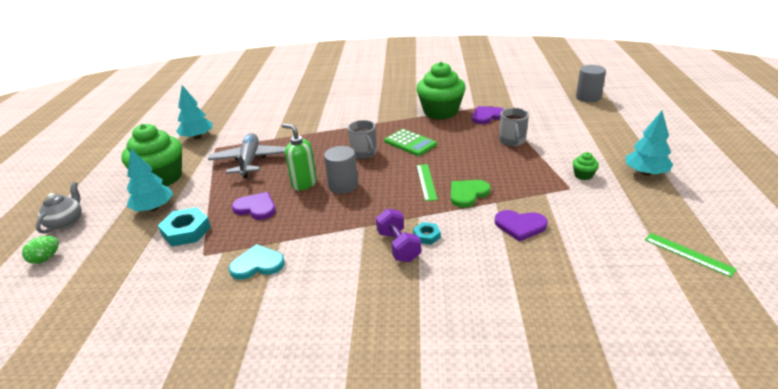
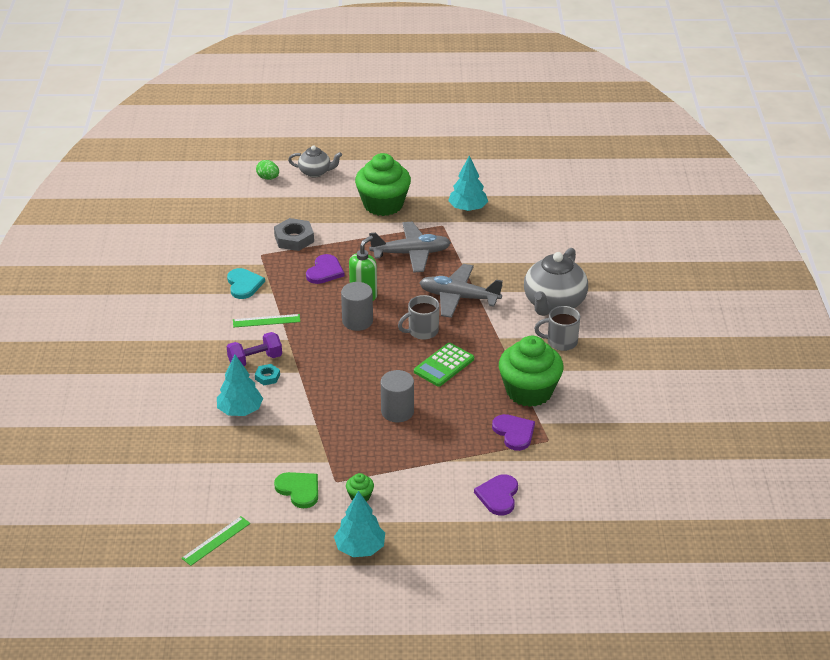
camera: 85 degrees right, 5 degrees up
turquoise tree [127,149,173,211] -> turquoise tree moved to [217,355,263,416]
turquoise nut [158,207,211,246] -> grey nut [274,218,314,251]
green ruler [417,164,438,201] -> green ruler moved to [233,314,300,328]
green heart [451,180,491,208] -> green heart moved to [274,472,318,508]
purple heart [495,210,548,242] -> purple heart moved to [474,475,518,515]
grey mug [499,108,529,146] -> grey mug moved to [534,306,580,351]
grey cylinder [576,65,606,102] -> grey cylinder moved to [381,370,414,422]
none -> grey plane [419,264,503,318]
none -> grey teapot [524,248,588,316]

